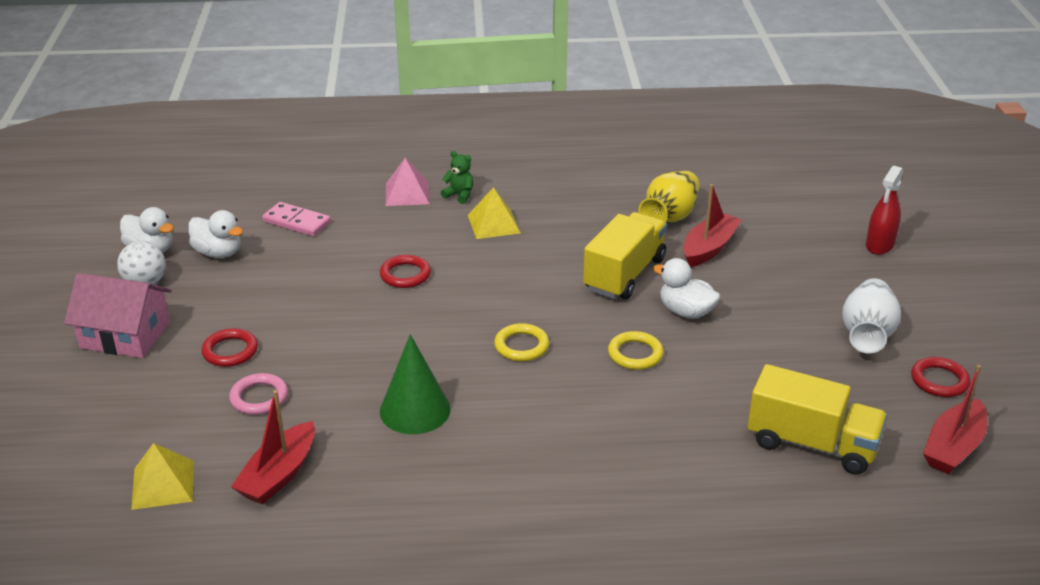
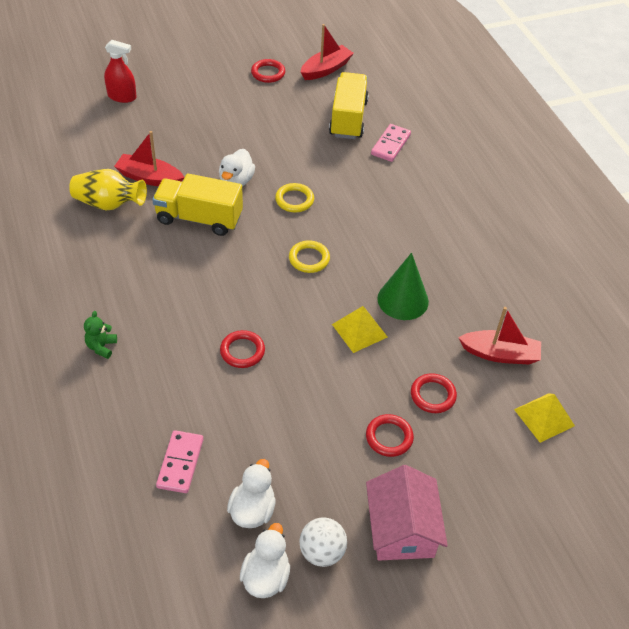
camera: 110 degrees left, 15 degrees up
pink ring [229,373,288,415] -> red ring [411,373,457,413]
pink pyramid [386,158,429,206] -> none
yellow pyramid [468,187,521,239] -> yellow pyramid moved to [332,306,388,353]
white vase [842,278,901,353] -> none
red boat [923,365,987,474] -> red boat turned 60 degrees counterclockwise [301,24,354,80]
none -> pink domino [371,124,411,162]

